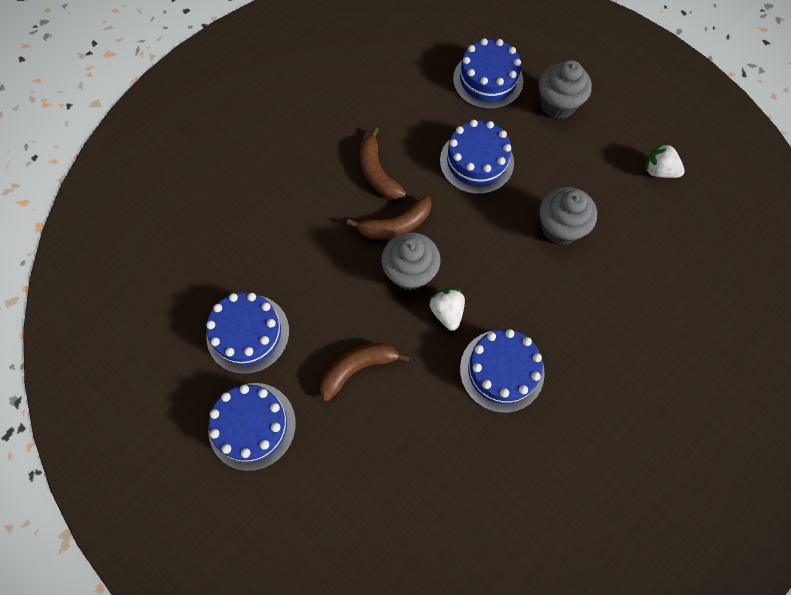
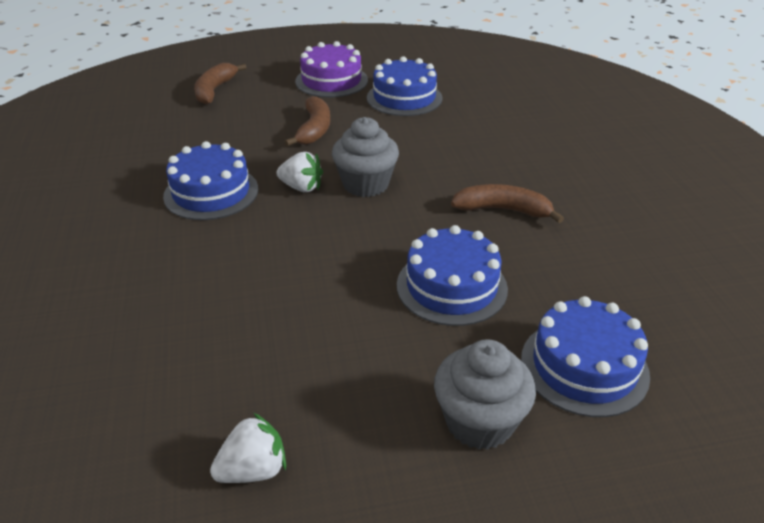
camera: 125 degrees right, 30 degrees down
blue cake [208,383,296,471] -> purple cake [295,41,368,97]
brown banana [347,196,431,239] -> brown banana moved to [194,63,247,105]
grey cupcake [539,187,597,245] -> none

